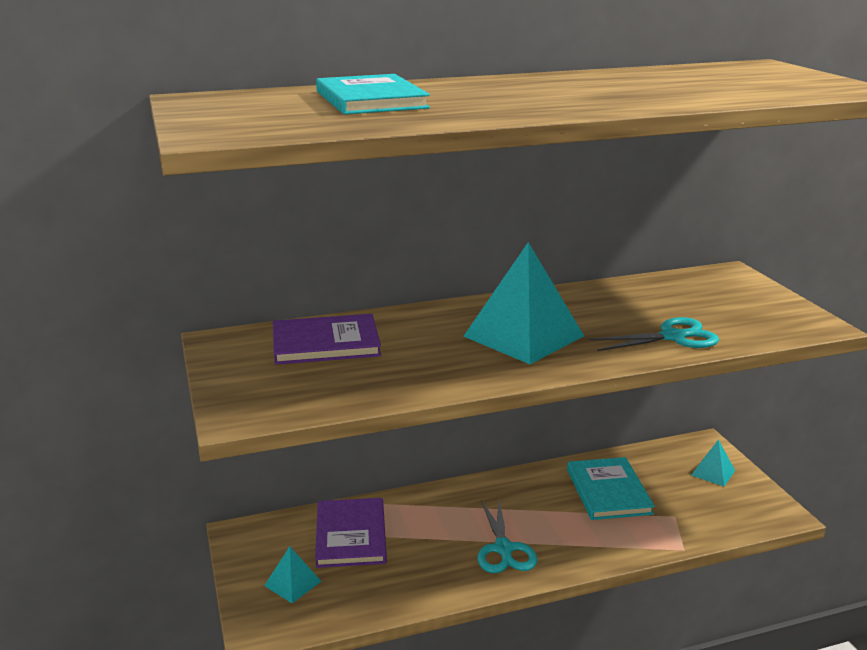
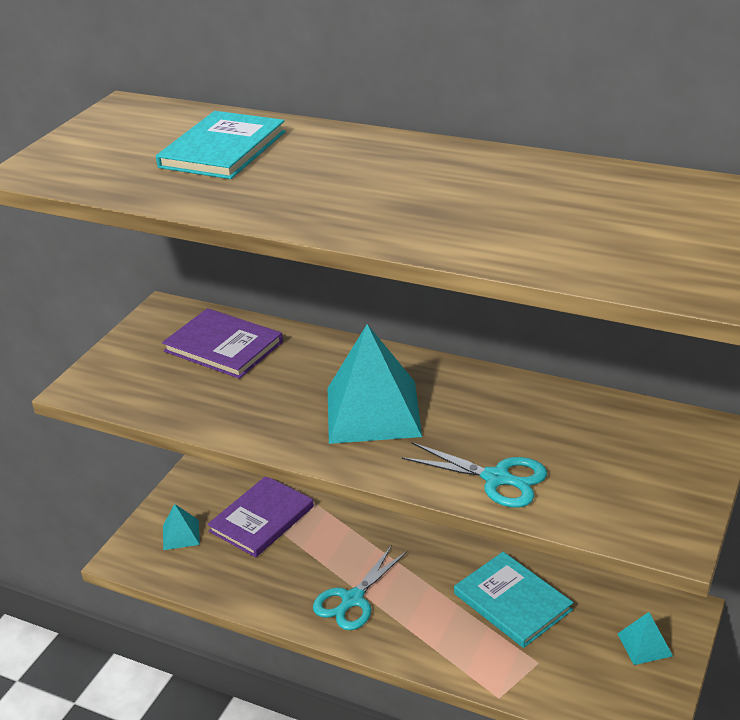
camera: 45 degrees right, 10 degrees up
turquoise book [567,457,655,520] -> turquoise book turned 75 degrees counterclockwise [454,552,573,648]

